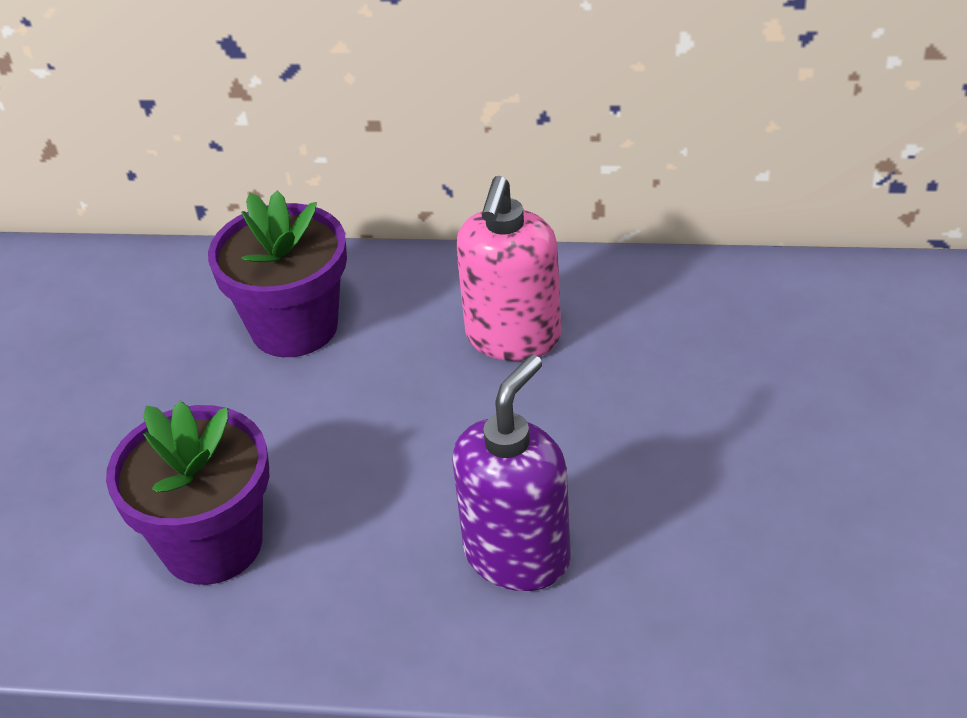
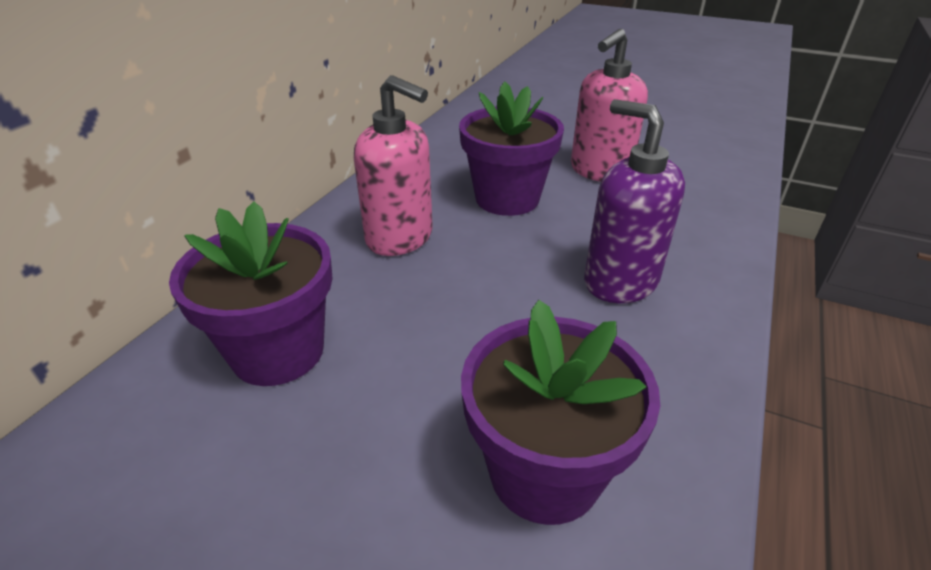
camera: 75 degrees left, 5 degrees down
none -> purple flower pot [459,81,564,216]
none -> pink soap dispenser [571,29,648,182]

